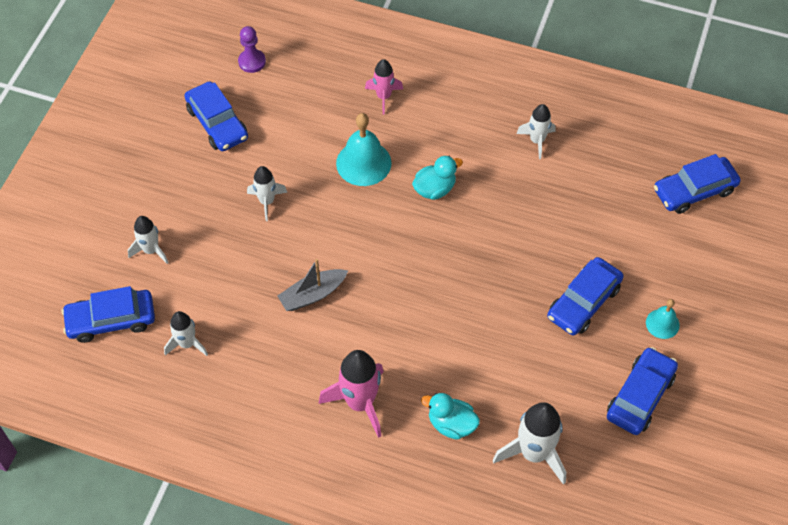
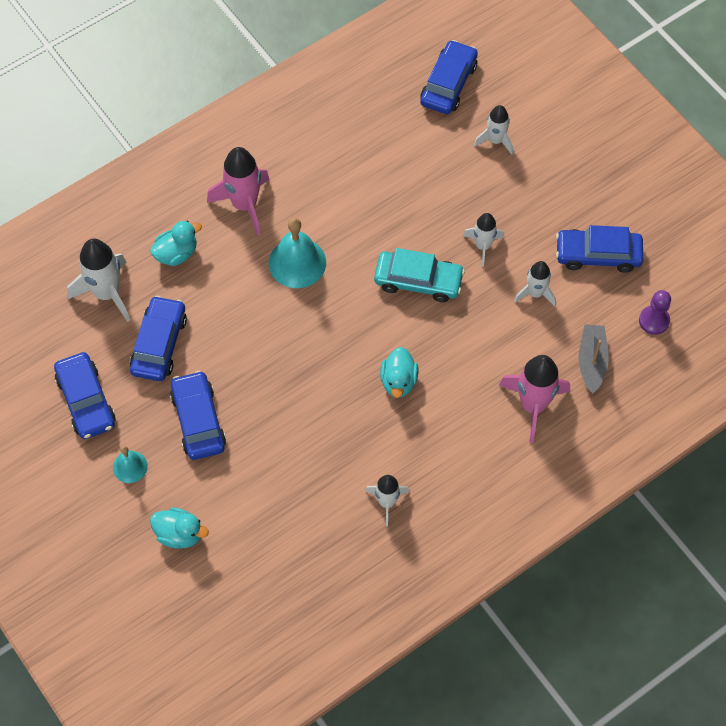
camera: 125 degrees right, 5 degrees up
white rocket [164,311,208,356] -> white rocket moved to [514,261,556,306]
grey boat [277,259,348,311] -> grey boat moved to [578,324,609,394]
turquoise bell [336,113,391,186] -> turquoise bell moved to [269,218,326,288]
pink rocket [365,59,403,115] -> pink rocket [499,355,570,443], size x1.65
blue car [654,154,741,214] -> blue car moved to [130,296,187,381]
none -> turquoise duck [150,507,209,549]
none -> turquoise car [374,248,465,302]

